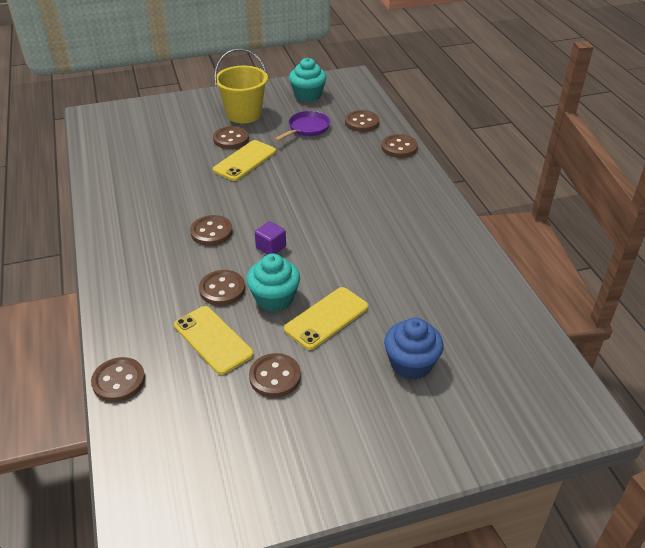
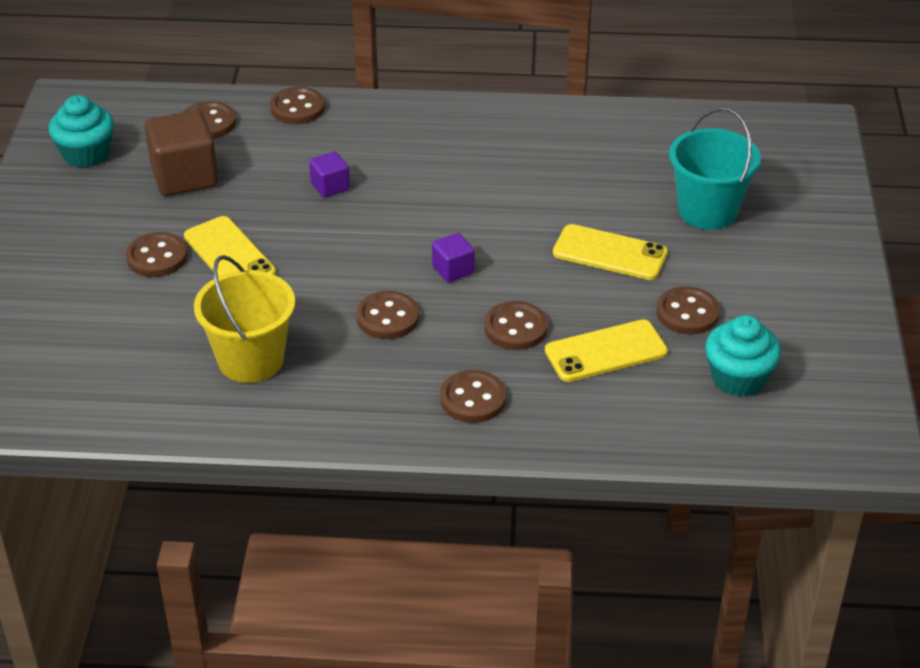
camera: 70 degrees left, 0 degrees up
brown button [91,357,145,402] -> brown button moved to [440,370,506,423]
yellow bucket [214,49,268,123] -> yellow bucket moved to [194,255,295,383]
turquoise cupcake [246,254,300,312] -> turquoise cupcake moved to [705,315,781,397]
purple pan [274,111,330,141] -> brown cube [145,110,218,196]
yellow phone [284,287,368,350] -> yellow phone turned 45 degrees counterclockwise [553,224,668,280]
blue cupcake [384,317,444,380] -> turquoise bucket [669,107,761,229]
none -> purple cube [309,152,350,198]

